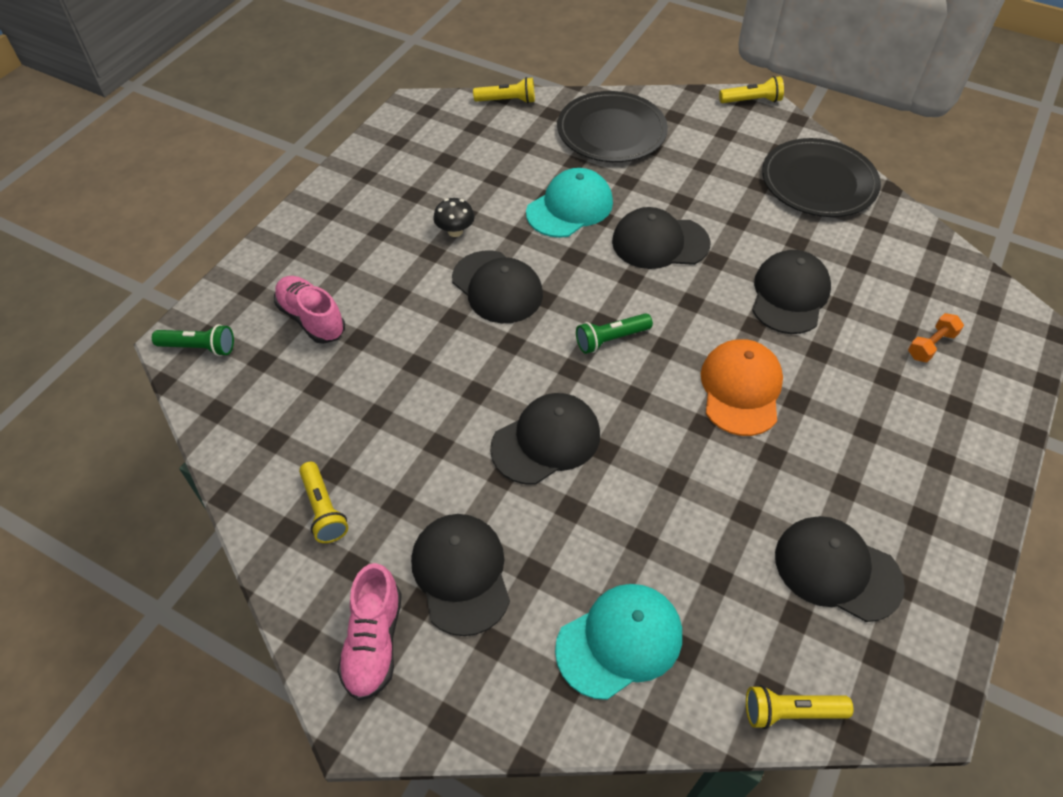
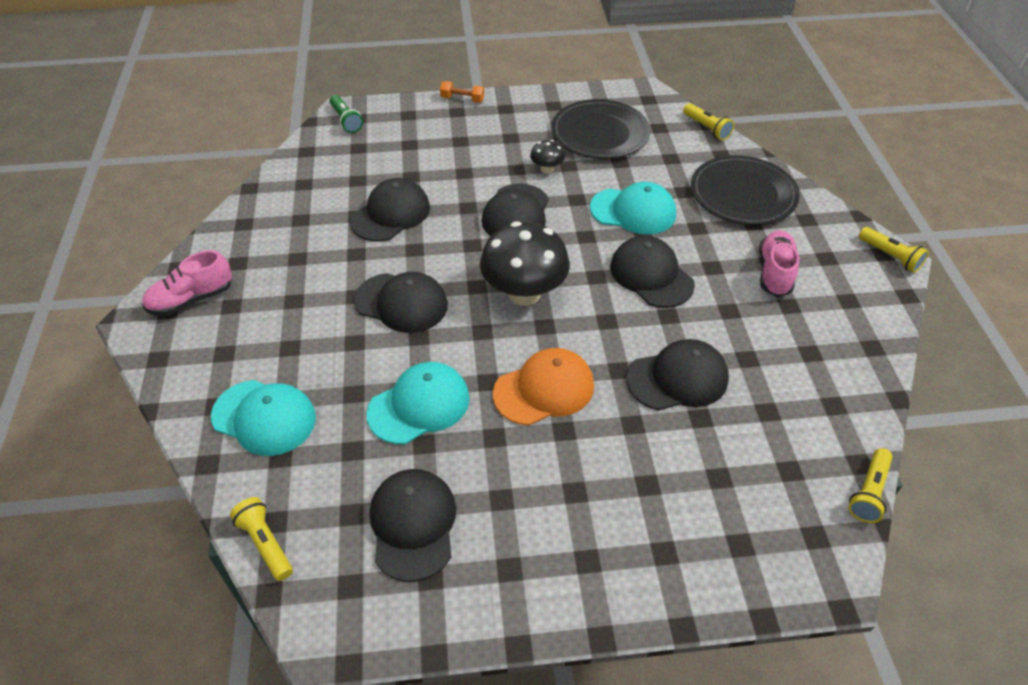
camera: 55 degrees right, 5 degrees down
pink shoe [274,276,345,344] -> pink shoe moved to [759,230,799,297]
yellow flashlight [299,462,348,543] -> yellow flashlight moved to [849,448,893,523]
black cap [411,514,510,636] -> black cap moved to [350,178,430,242]
green flashlight [576,313,653,354] -> black mushroom [480,222,570,306]
black plate [762,138,881,217] -> black plate moved to [551,99,650,159]
orange dumbbell [908,313,964,362] -> orange dumbbell moved to [440,81,484,103]
none -> turquoise cap [366,362,470,444]

